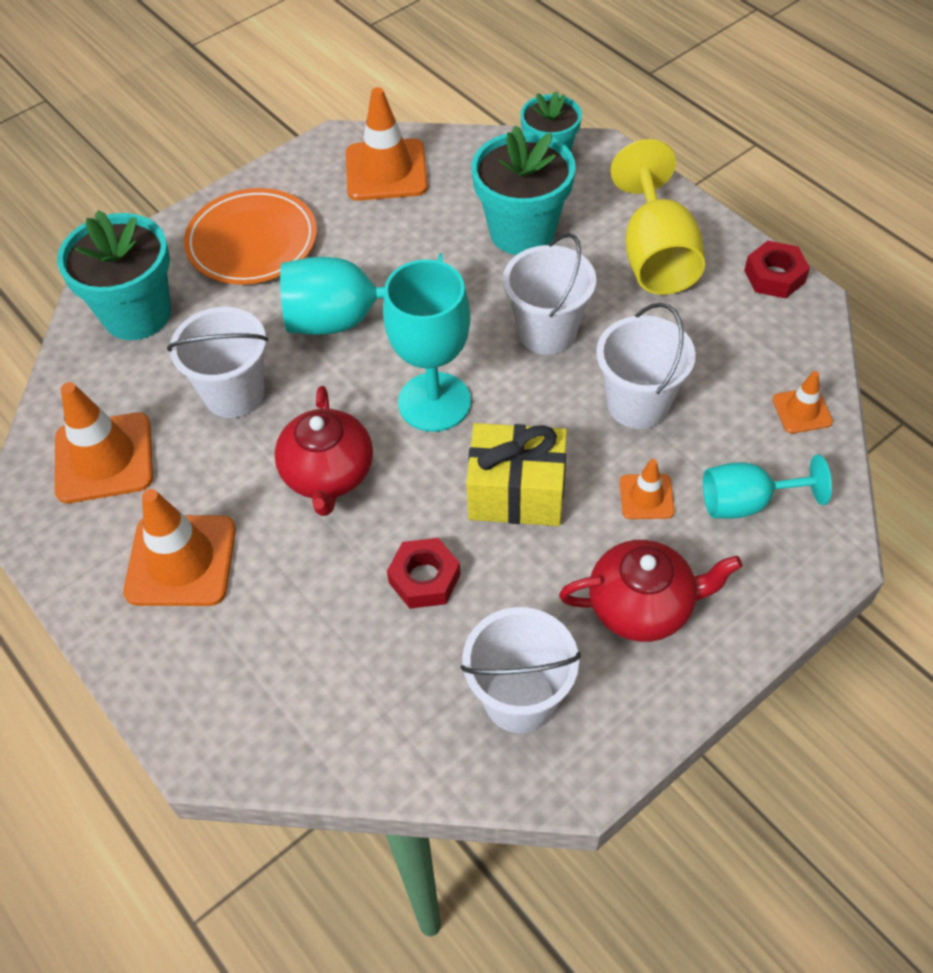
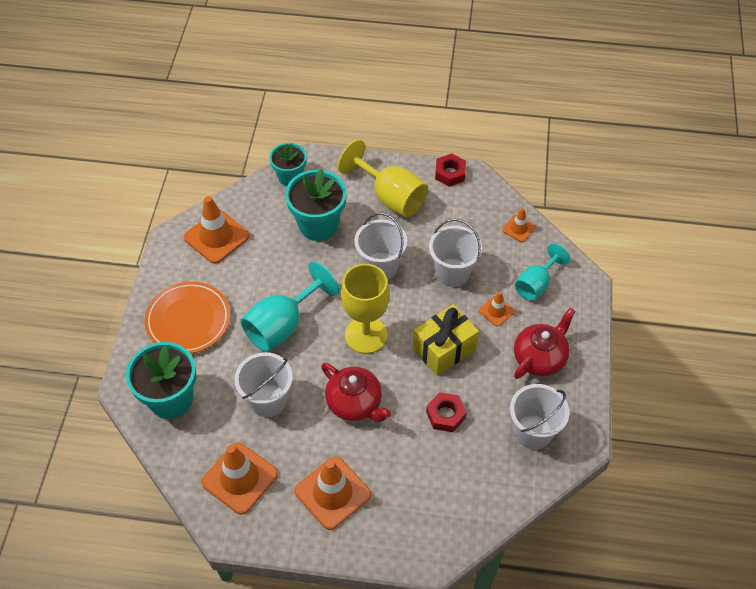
camera: 45 degrees left, 0 degrees up
turquoise goblet [383,259,471,432] -> yellow goblet [341,264,390,354]

